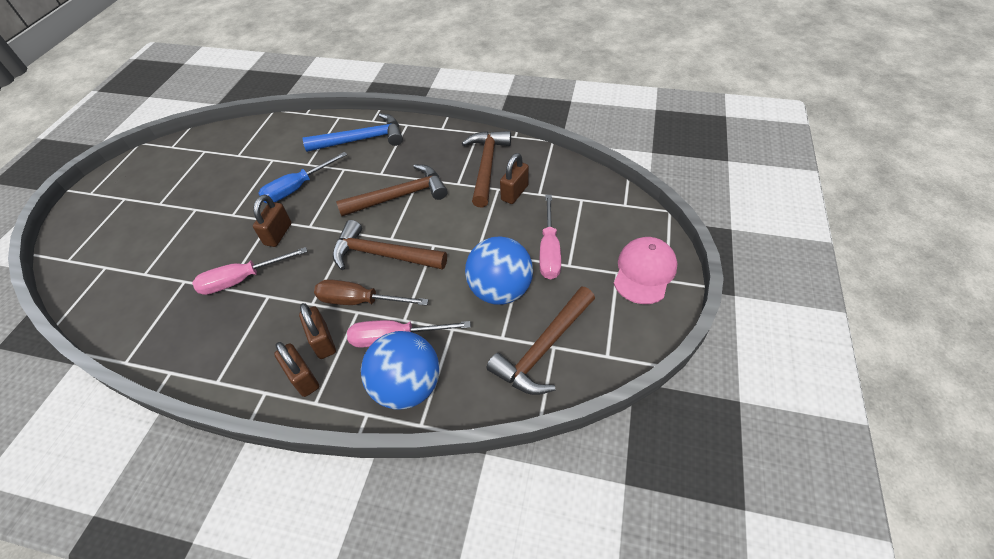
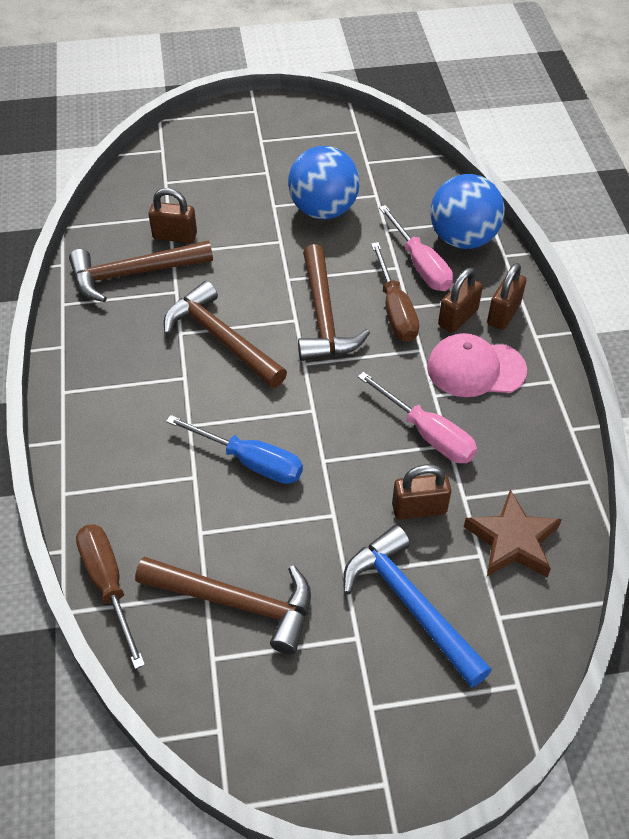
camera: 115 degrees left, 0 degrees up
brown padlock [253,195,291,247] -> brown padlock moved to [392,464,451,520]
blue hammer [303,113,403,152] -> blue hammer moved to [343,525,492,688]
brown hammer [486,287,595,395] -> brown hammer moved to [135,557,311,654]
pink screwdriver [540,195,561,279] -> none
pink cap [614,237,677,304] -> pink cap moved to [427,333,527,397]
none -> brown screwdriver [76,524,145,669]
none -> brown star [464,490,562,577]

